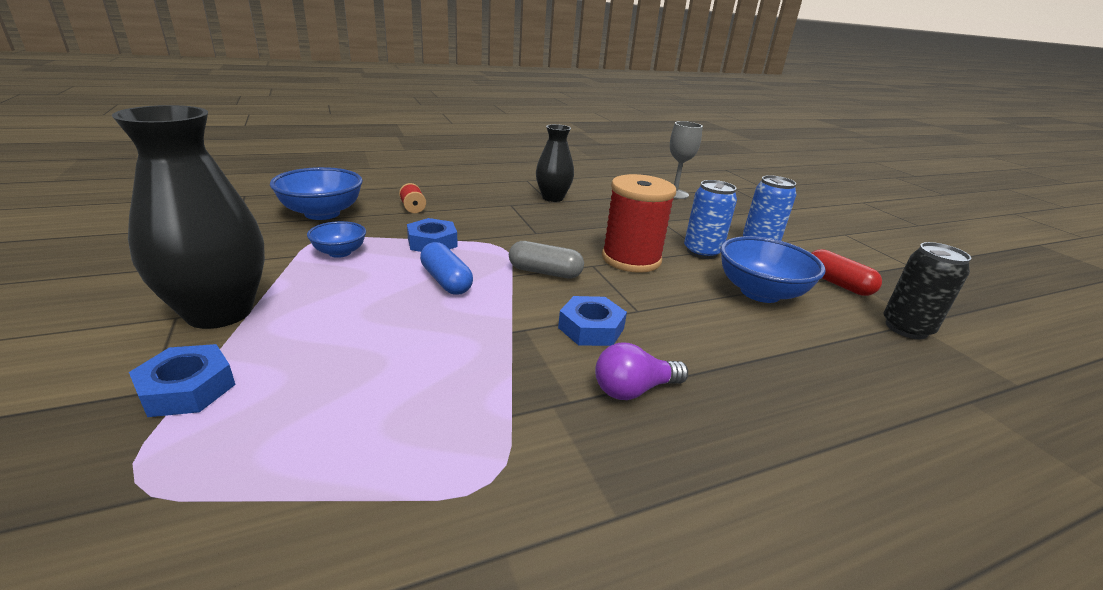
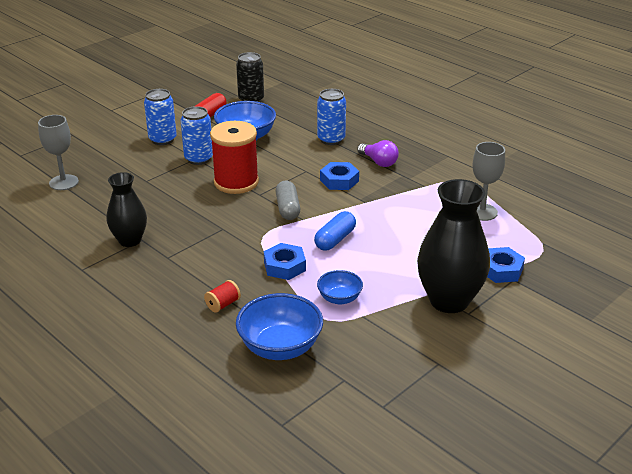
camera: 110 degrees left, 5 degrees up
none -> blue can [317,89,346,145]
none -> grey goblet [473,142,505,221]

